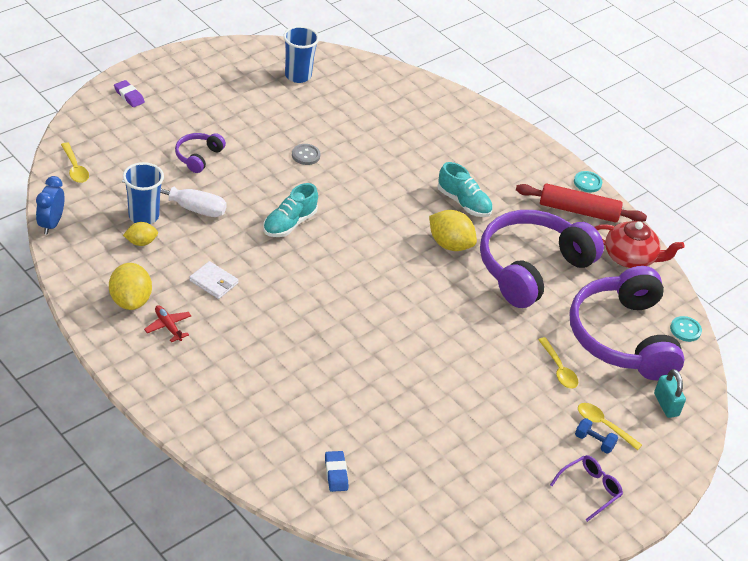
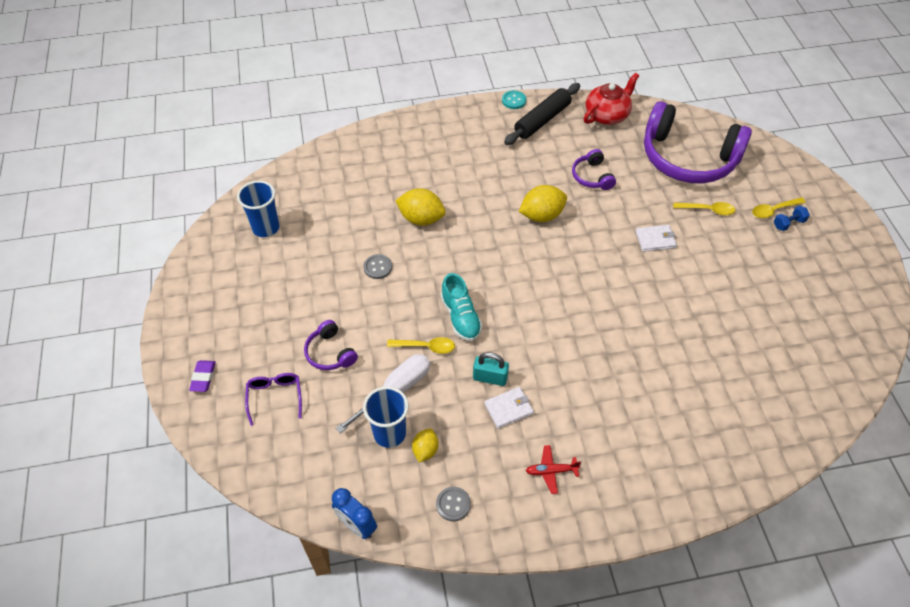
camera: 55 degrees left, 10 degrees up
yellow spoon [61,142,89,183] -> yellow spoon moved to [387,337,455,354]
yellow lemon [109,263,152,310] -> yellow lemon moved to [395,188,446,226]
purple eraser [114,80,145,107] -> purple eraser turned 75 degrees counterclockwise [189,360,216,392]
blue eraser [325,451,348,492] -> none
turquoise shoe [437,162,493,217] -> none
purple headphones [480,210,604,308] -> purple headphones [572,149,616,190], size x0.44
red rolling pin [516,183,647,223] -> black rolling pin [504,83,580,145]
purple glasses [550,455,623,522] -> purple glasses moved to [245,373,302,426]
turquoise padlock [654,369,686,418] -> turquoise padlock moved to [473,352,509,386]
turquoise button [670,316,702,342] -> none
none -> grey button [436,487,471,521]
none -> white wallet [635,225,677,252]

